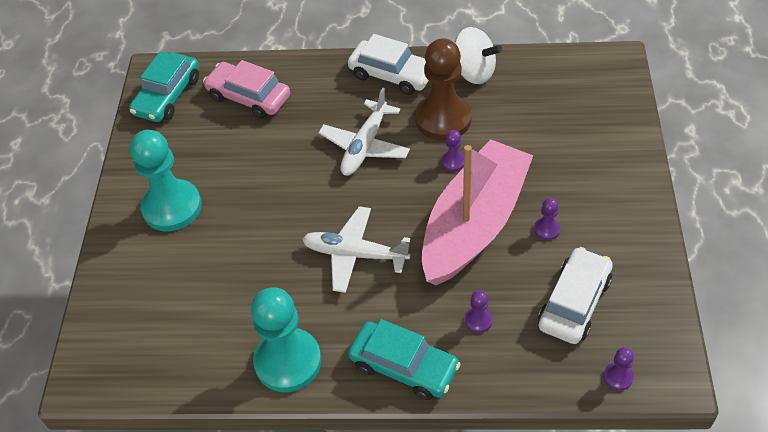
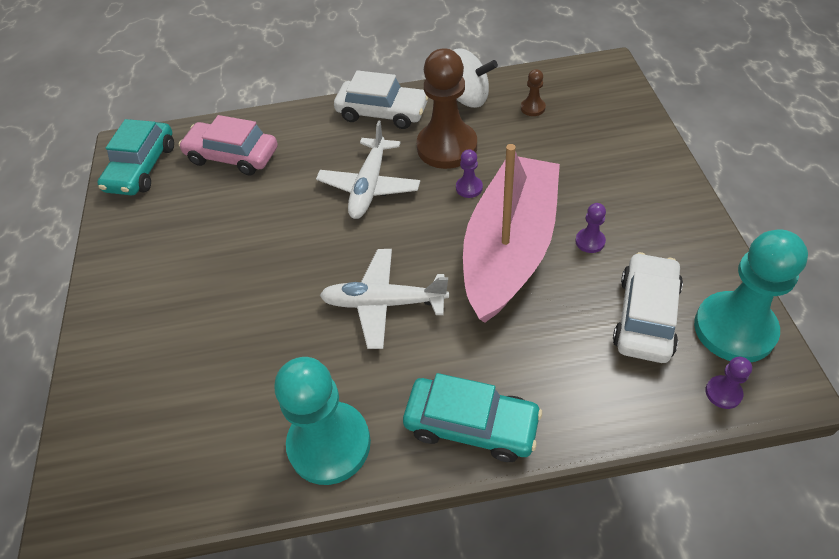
camera: 10 degrees left, 0 degrees up
turquoise pawn [130,130,202,231] -> turquoise pawn moved to [694,230,808,362]
purple pawn [465,290,493,333] -> none
none -> brown pawn [521,69,546,116]

